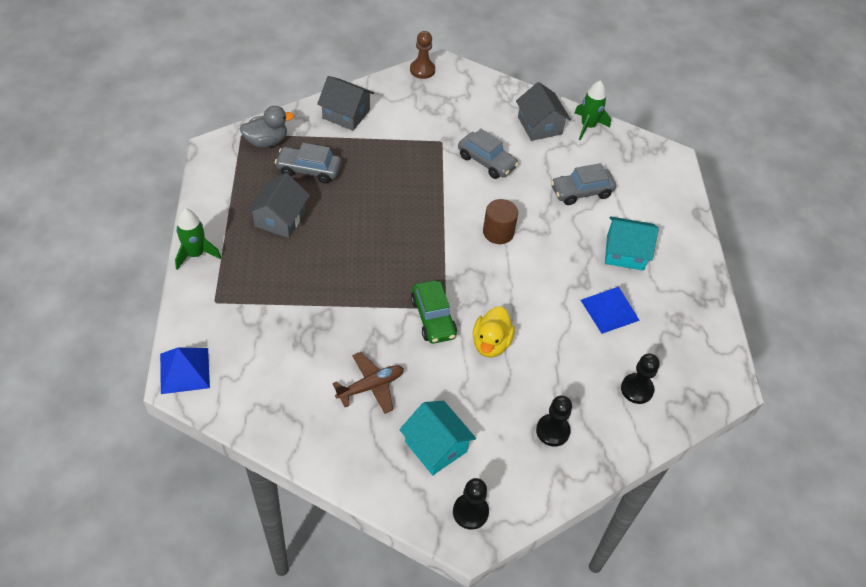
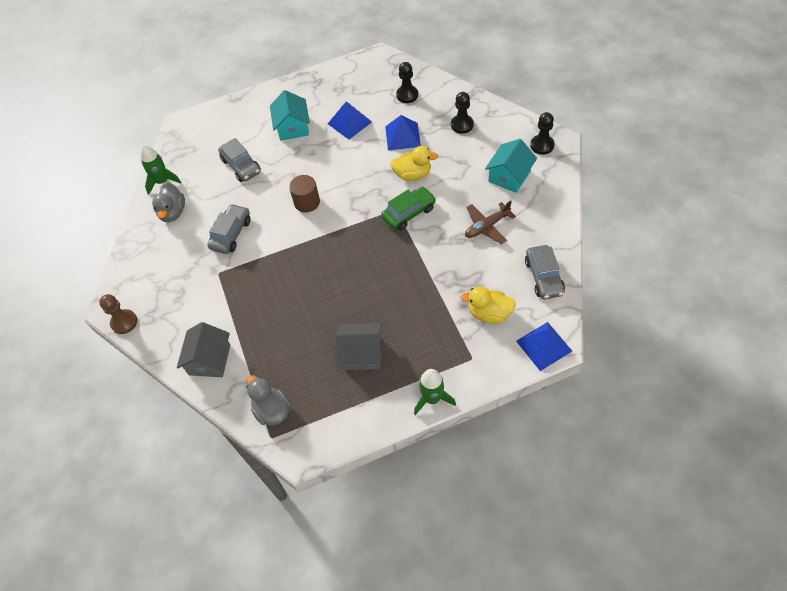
camera: 100 degrees left, 5 degrees up
grey car [275,143,341,183] -> grey car moved to [525,245,565,299]
brown plane [332,352,404,414] -> brown plane turned 75 degrees counterclockwise [465,200,516,244]
grey house [516,82,571,141] -> grey duck [152,183,185,222]
none -> blue pyramid [385,115,421,150]
none -> yellow duck [461,286,516,324]

